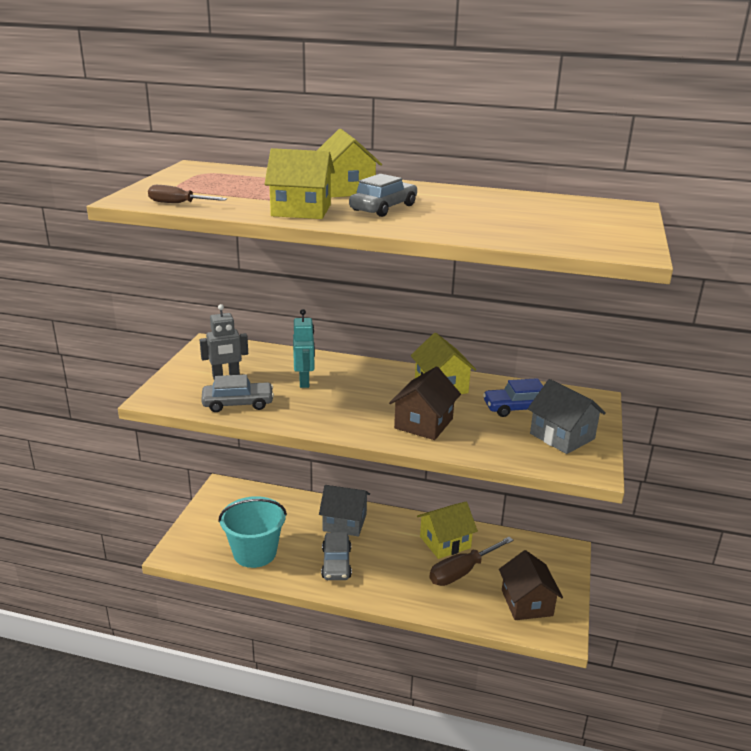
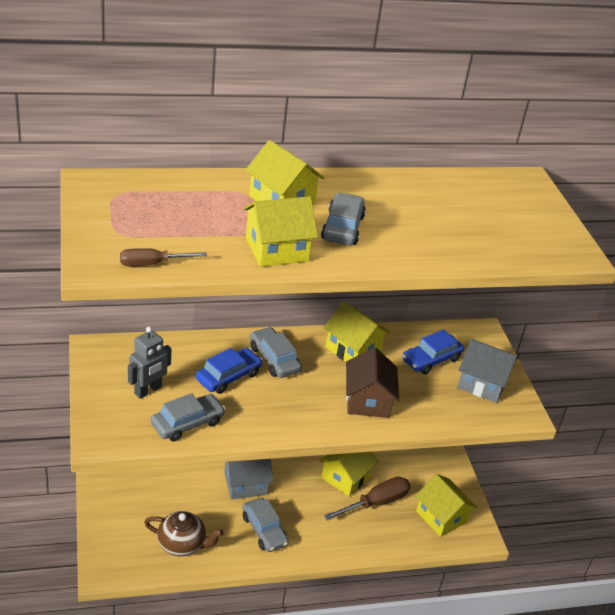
camera: 30 degrees left, 10 degrees up
turquoise bucket [218,496,287,568] -> brown teapot [144,511,224,556]
turquoise robot [293,309,315,388] -> blue car [196,348,263,394]
brown screwdriver [429,537,513,586] -> brown screwdriver turned 150 degrees counterclockwise [324,477,411,521]
brown house [499,550,563,620] -> yellow house [416,474,477,537]
none -> grey car [250,327,302,378]

